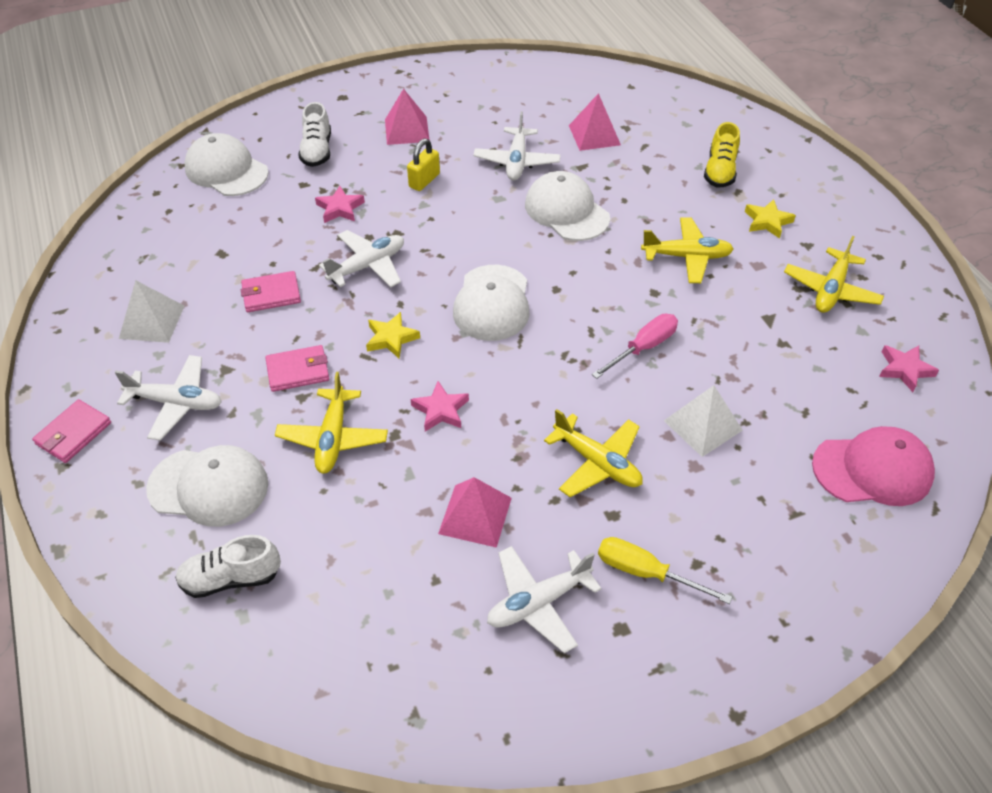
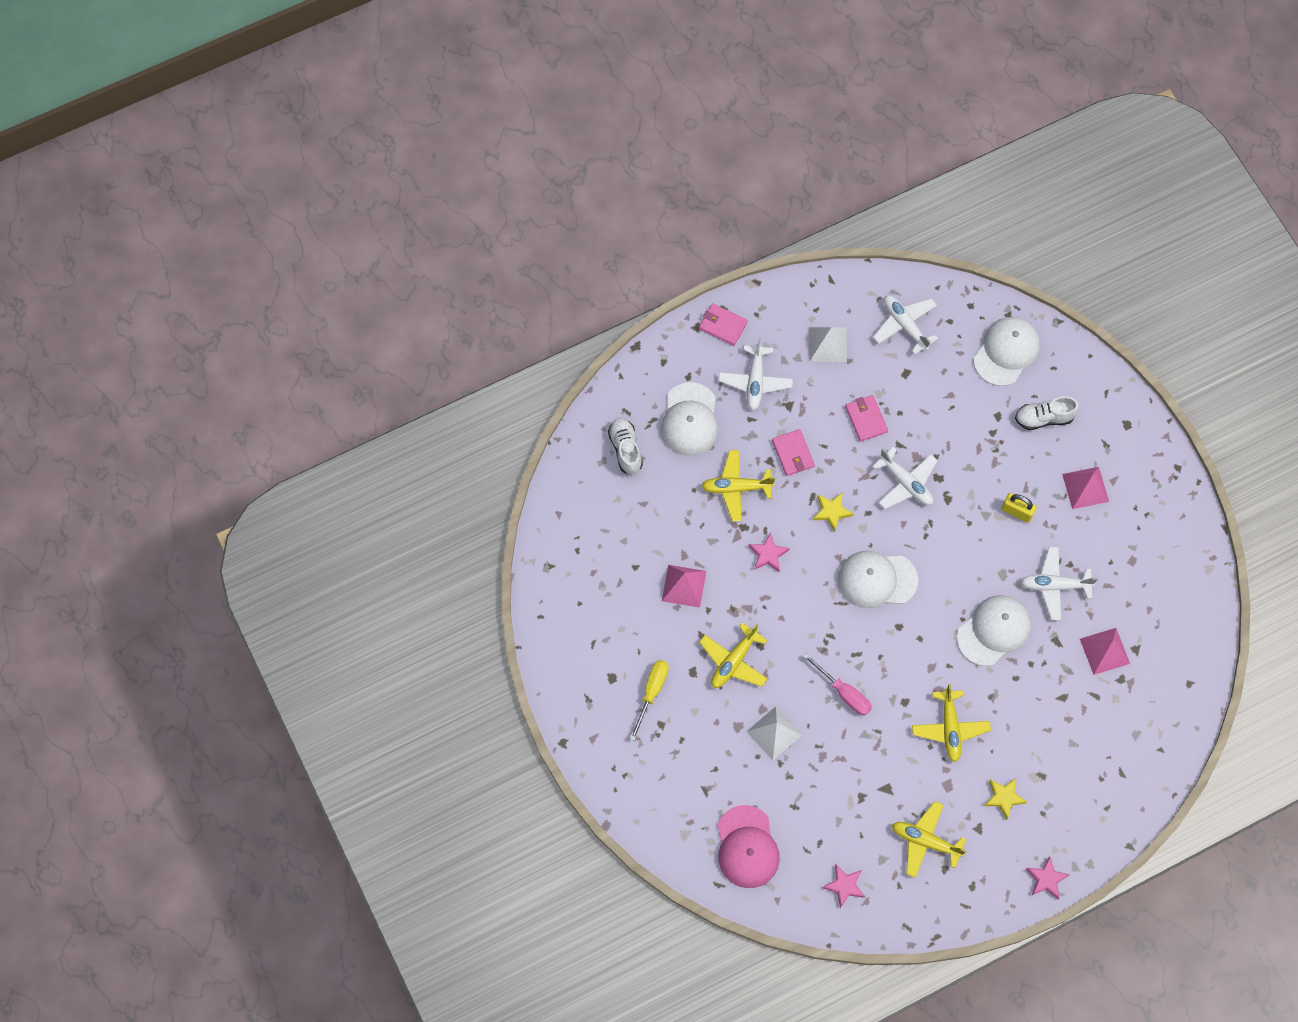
camera: 85 degrees right, 20 degrees up
pink star [315,186,365,223] -> pink star moved to [1026,856,1070,899]
white plane [487,546,602,653] -> white plane moved to [873,295,938,355]
yellow shoe [704,122,740,188] -> none

